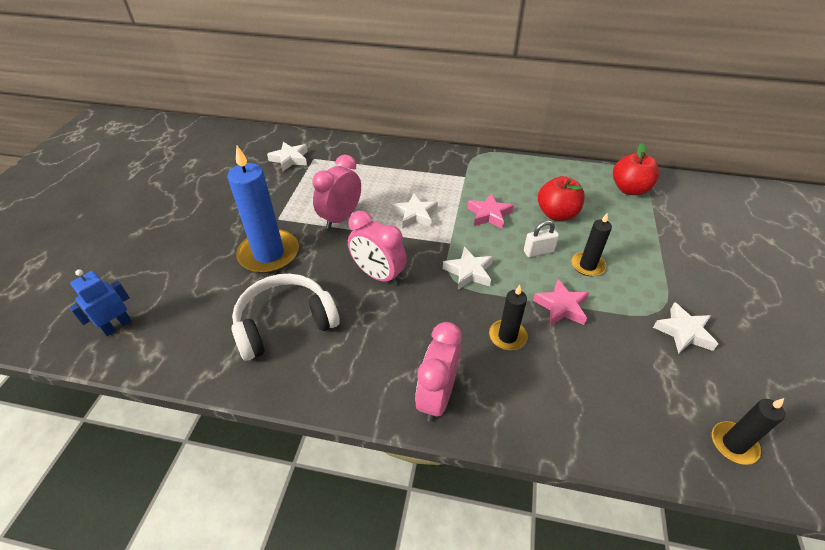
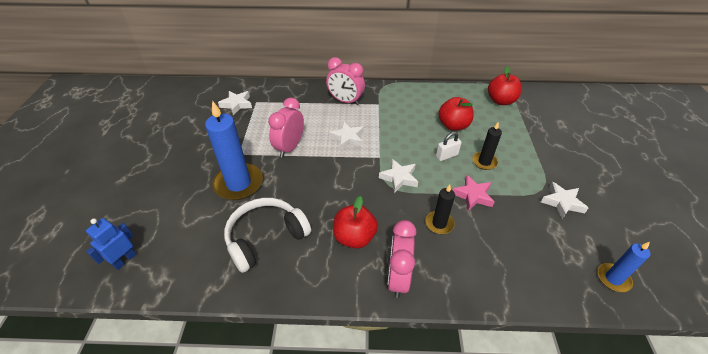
camera: 10 degrees left, 0 degrees up
pink clock [348,211,407,286] -> pink clock moved to [326,57,365,105]
pink star [467,193,514,229] -> none
black candle [712,398,785,465] -> blue candle [598,242,650,292]
none -> red apple [333,196,378,248]

